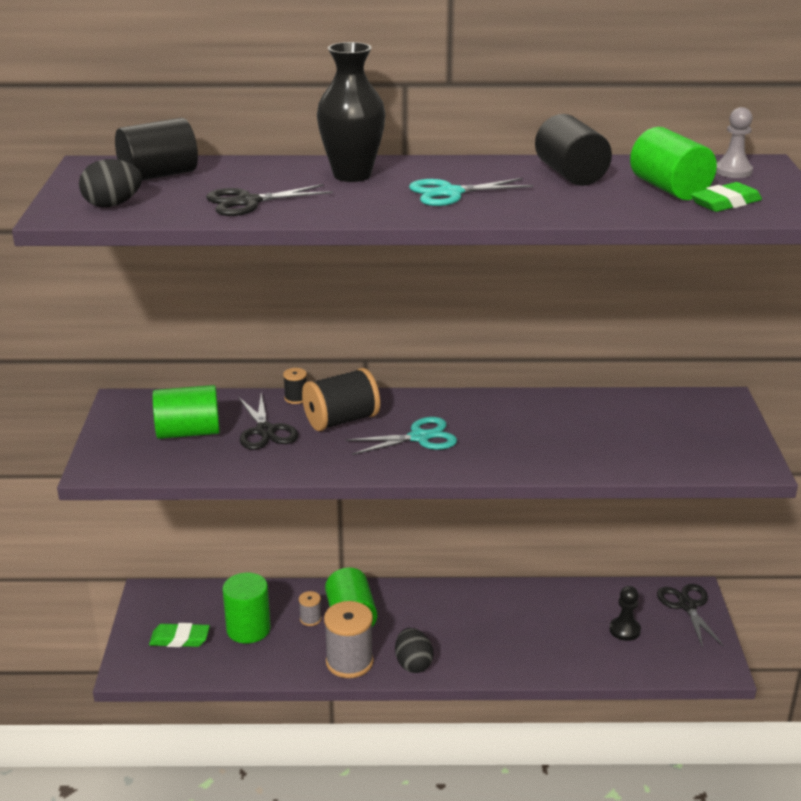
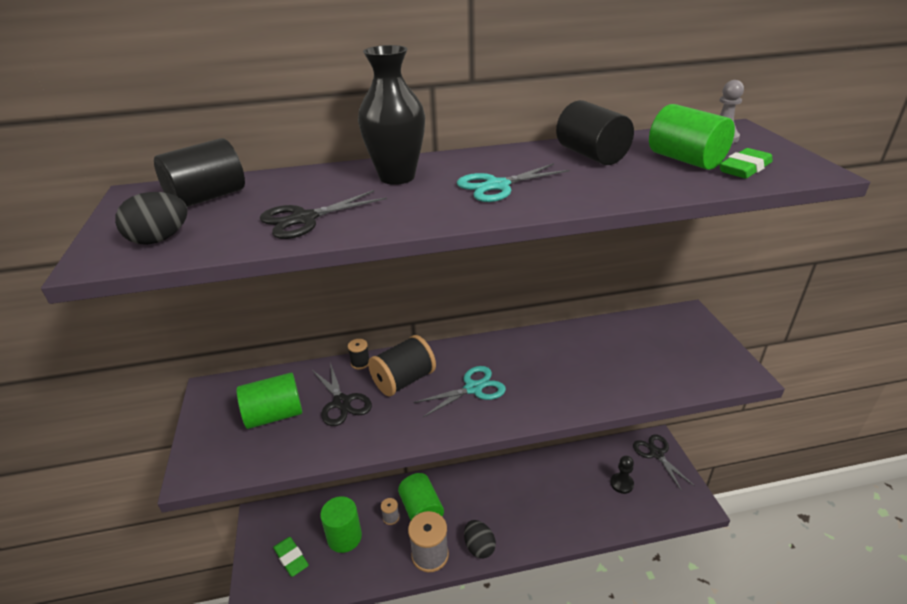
camera: 10 degrees left, 5 degrees up
green eraser [149,623,210,647] -> green eraser turned 60 degrees clockwise [273,537,309,577]

